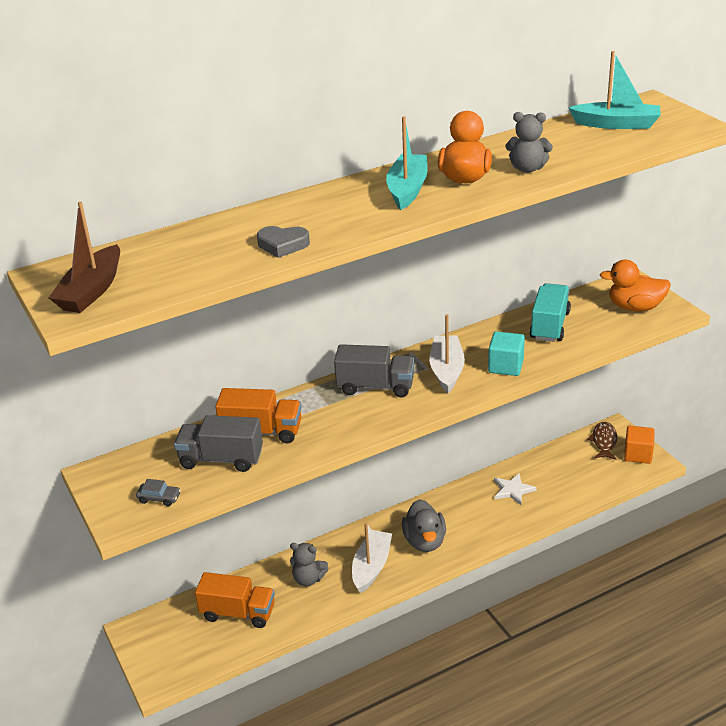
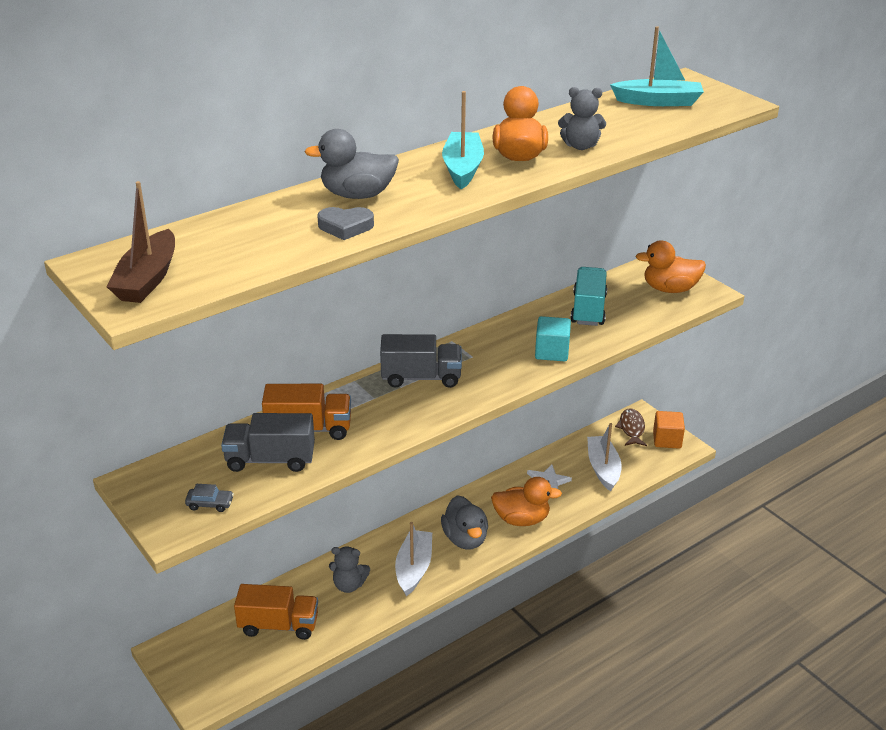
camera: 10 degrees left, 0 degrees up
white boat [429,314,465,393] -> white boat moved to [587,423,622,491]
none -> grey duck [304,129,399,199]
none -> orange duck [491,477,562,526]

